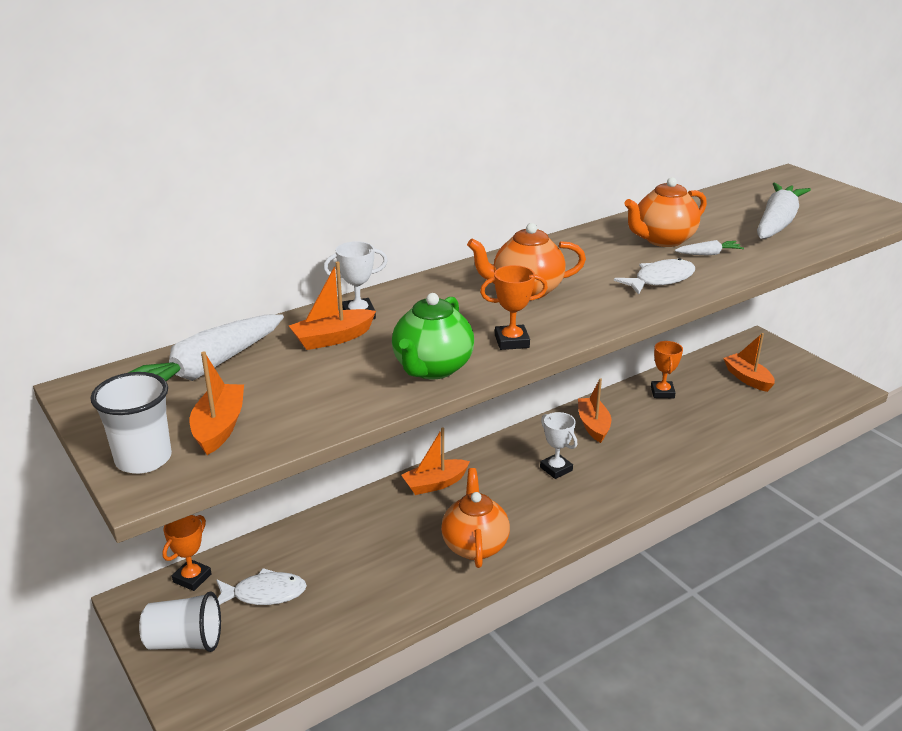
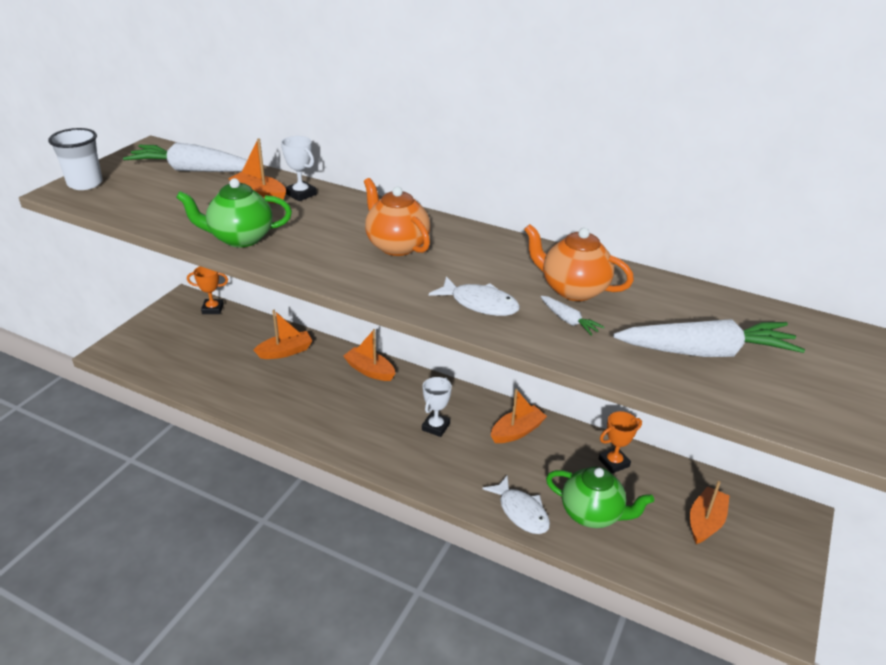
camera: 60 degrees right, 5 degrees up
white cup [139,591,221,652] -> none
orange boat [190,351,244,455] -> orange boat moved to [254,310,312,359]
white fish [216,568,307,605] -> white fish moved to [482,476,550,534]
orange teapot [441,468,510,568] -> none
orange trophy [480,265,548,350] -> none
none -> green teapot [546,466,654,528]

